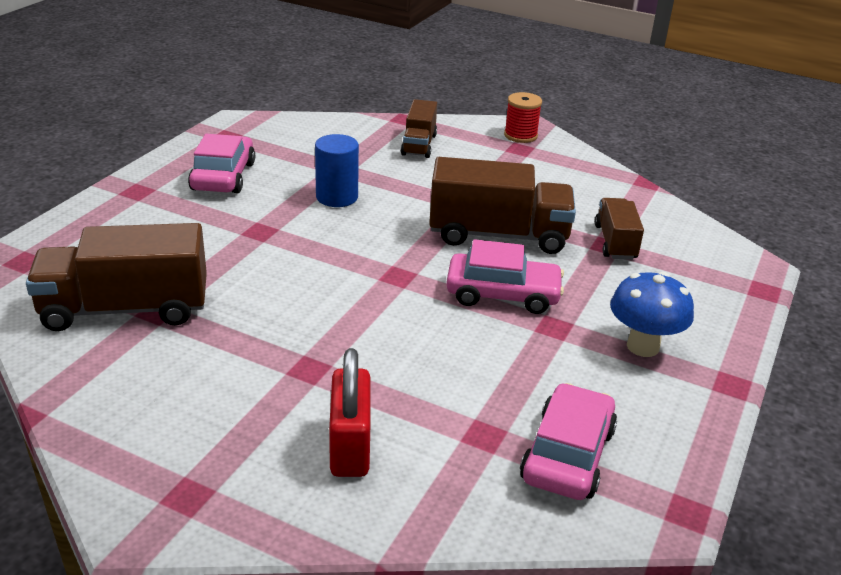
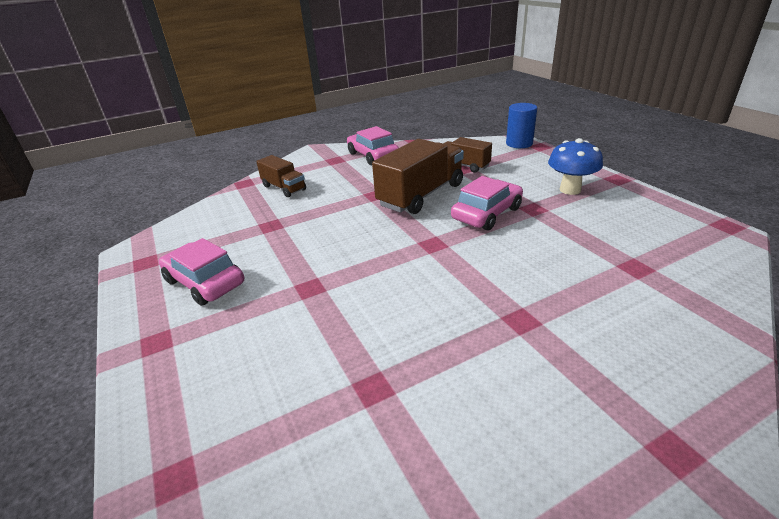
camera: 50 degrees left, 0 degrees up
brown truck [26,223,207,331] -> none
blue cylinder [315,134,359,207] -> blue cylinder moved to [506,103,537,148]
red padlock [329,348,371,477] -> none
red spool [504,92,542,143] -> none
pink car [520,383,617,500] -> pink car moved to [347,126,399,165]

